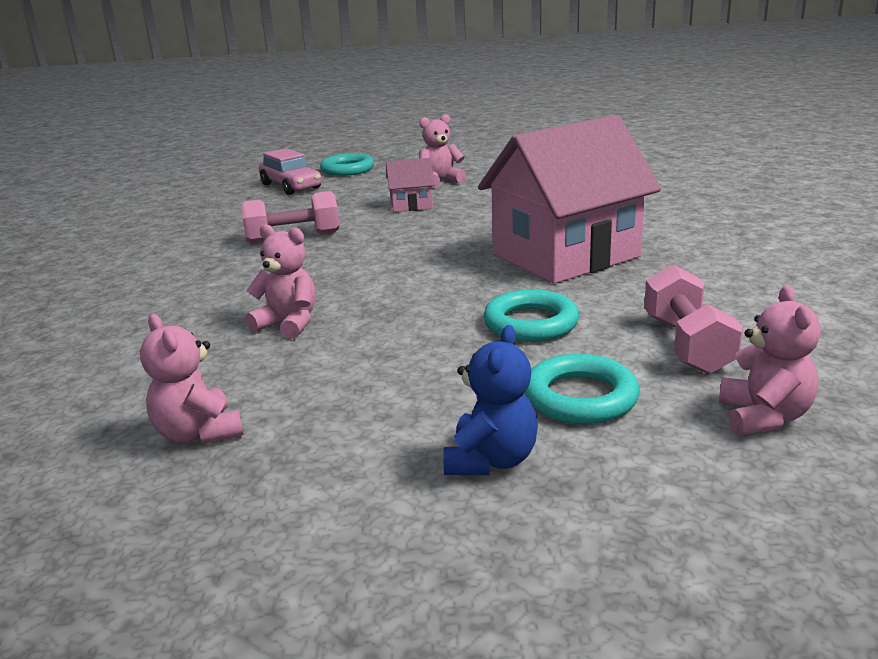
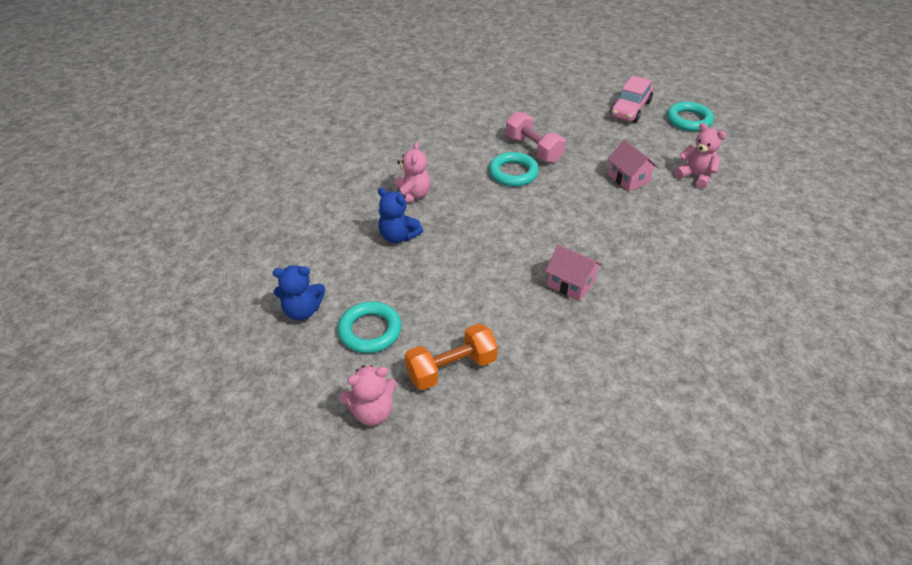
camera: 65 degrees right, 20 degrees up
pink teddy bear [140,314,244,445] -> none
pink house [478,115,661,284] -> pink house [545,244,602,301], size x0.44
turquoise ring [483,289,579,342] -> turquoise ring moved to [489,152,539,187]
pink dumbbell [644,265,743,374] -> orange dumbbell [405,324,498,390]
none -> blue teddy bear [378,187,423,243]

